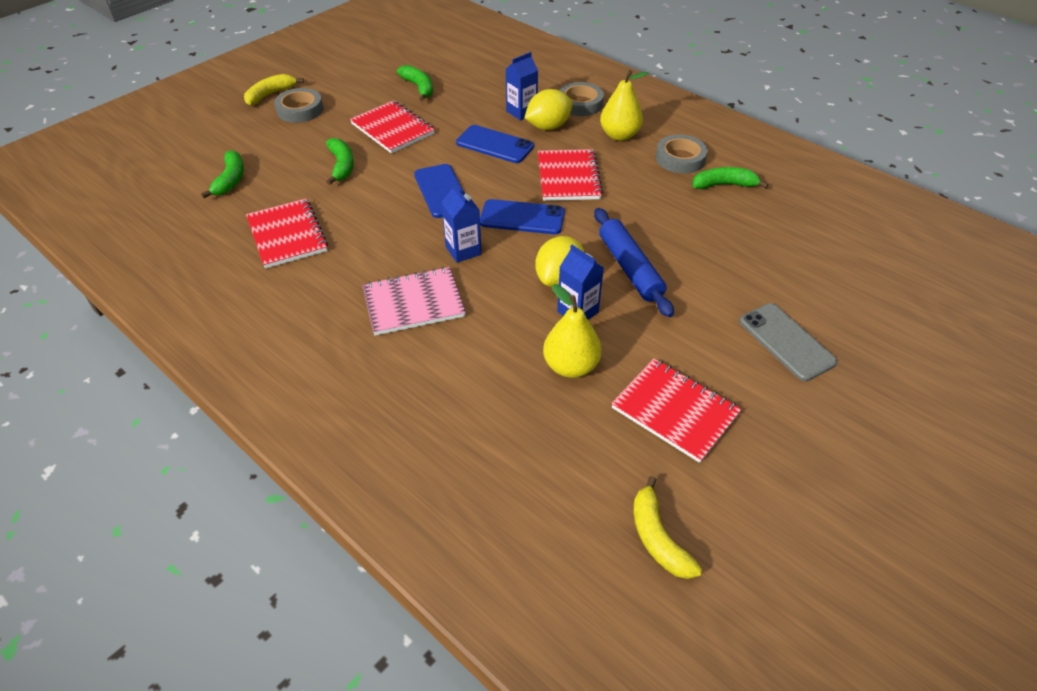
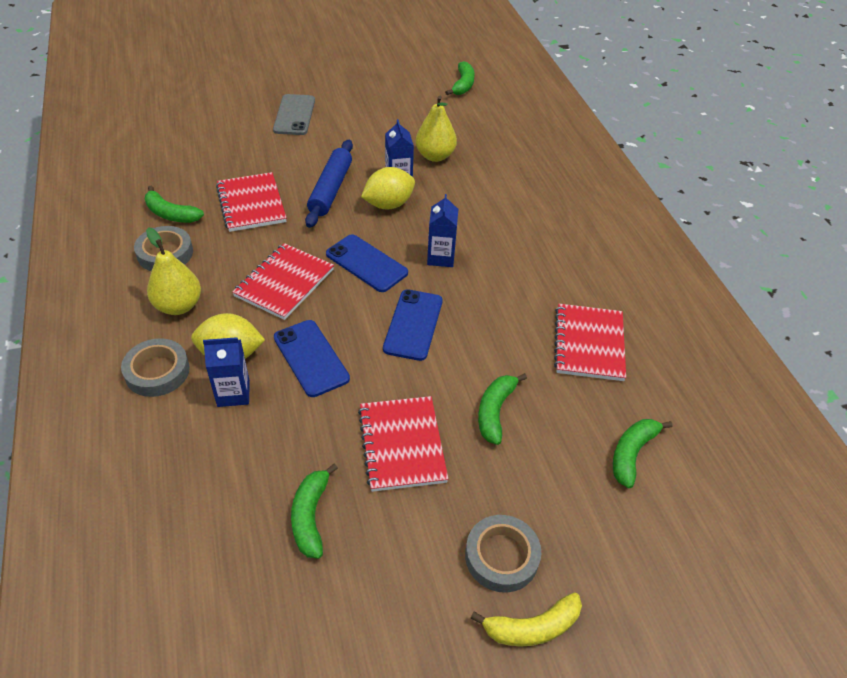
camera: 150 degrees left, 0 degrees up
pink notebook [362,267,466,336] -> none
red notebook [611,358,742,463] -> red notebook moved to [216,172,287,232]
yellow banana [634,476,702,579] -> green banana [445,61,475,95]

